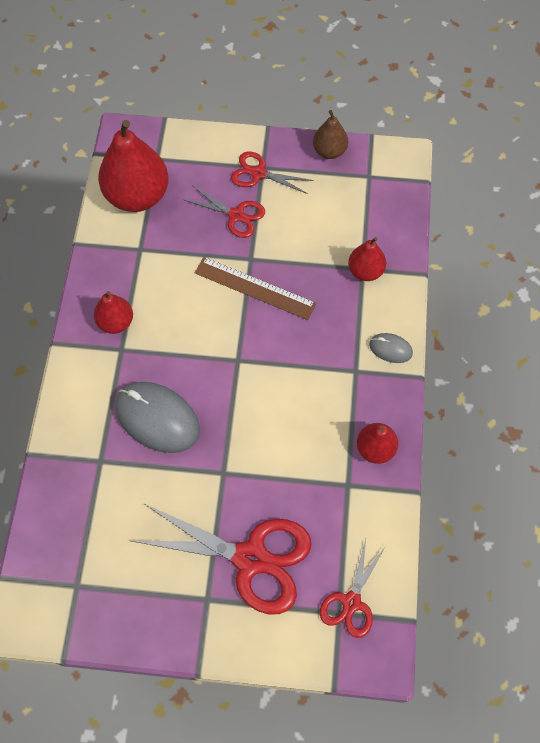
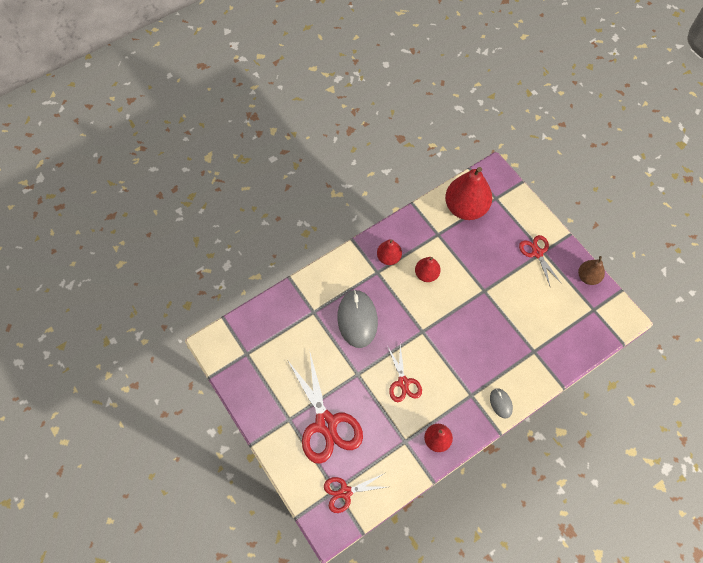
camera: 50 degrees right, 0 degrees up
red scissors [185,186,265,238] -> red scissors moved to [388,345,422,402]
brown ruler [195,257,316,320] -> none
red pear [348,237,386,281] -> red pear moved to [415,257,441,282]

